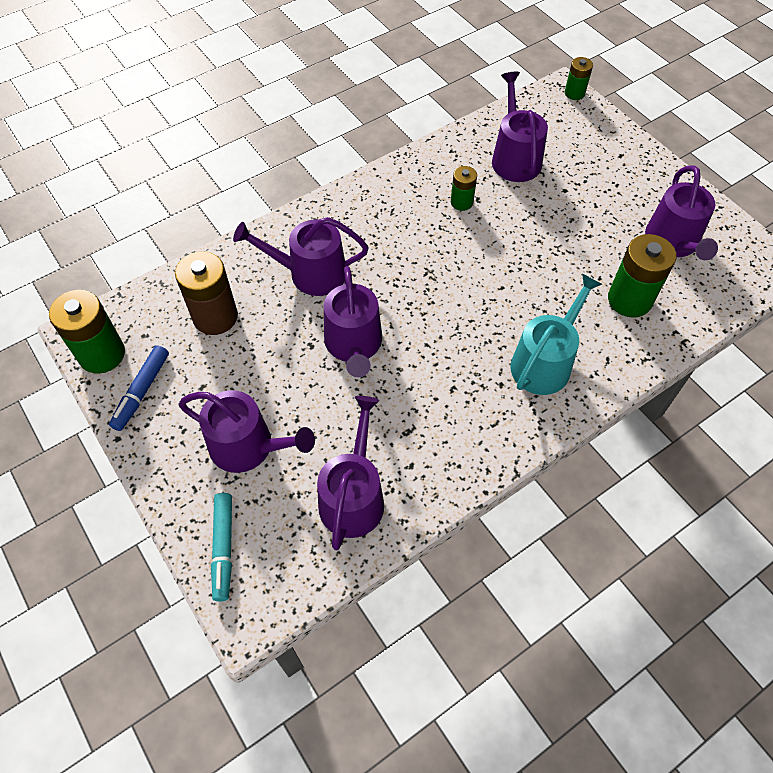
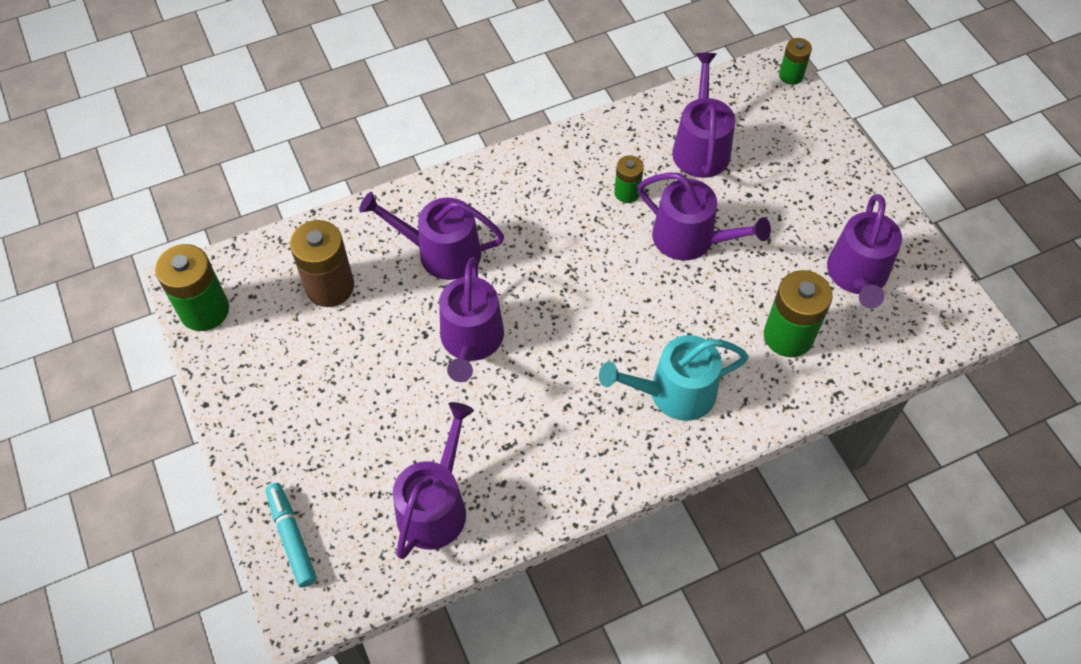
camera: 10 degrees right, 0 degrees up
blue marker [109,345,169,431] -> none
purple watering can [179,390,315,473] -> purple watering can moved to [638,172,771,260]
turquoise marker [211,493,232,601] -> turquoise marker turned 150 degrees clockwise [266,483,317,588]
turquoise watering can [511,274,602,395] -> turquoise watering can turned 150 degrees counterclockwise [599,335,749,421]

